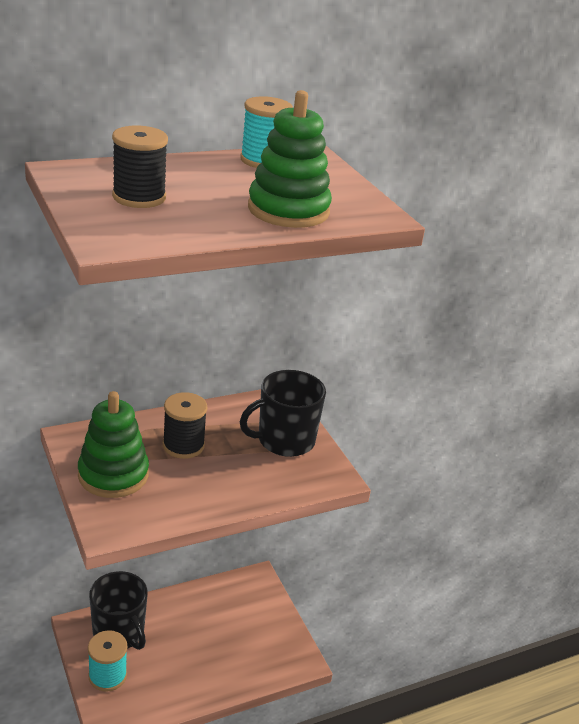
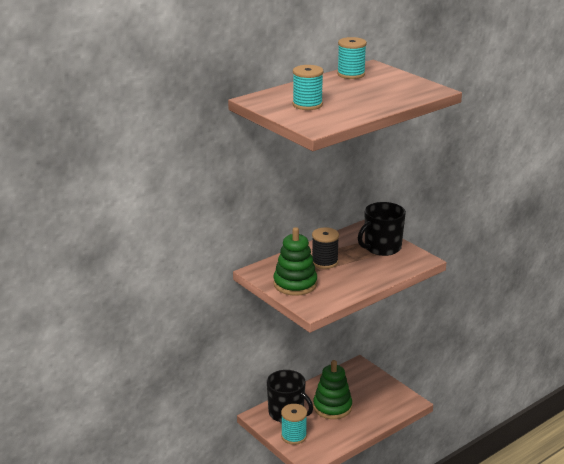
camera: 10 degrees left, 5 degrees down
black spool [112,125,168,208] -> turquoise spool [293,65,324,110]
green stacking toy [248,90,332,228] -> green stacking toy moved to [313,360,352,419]

